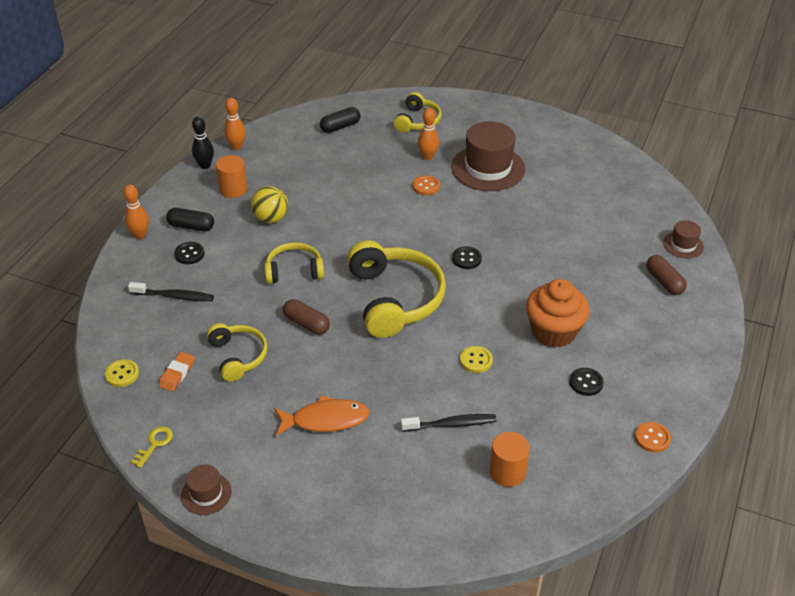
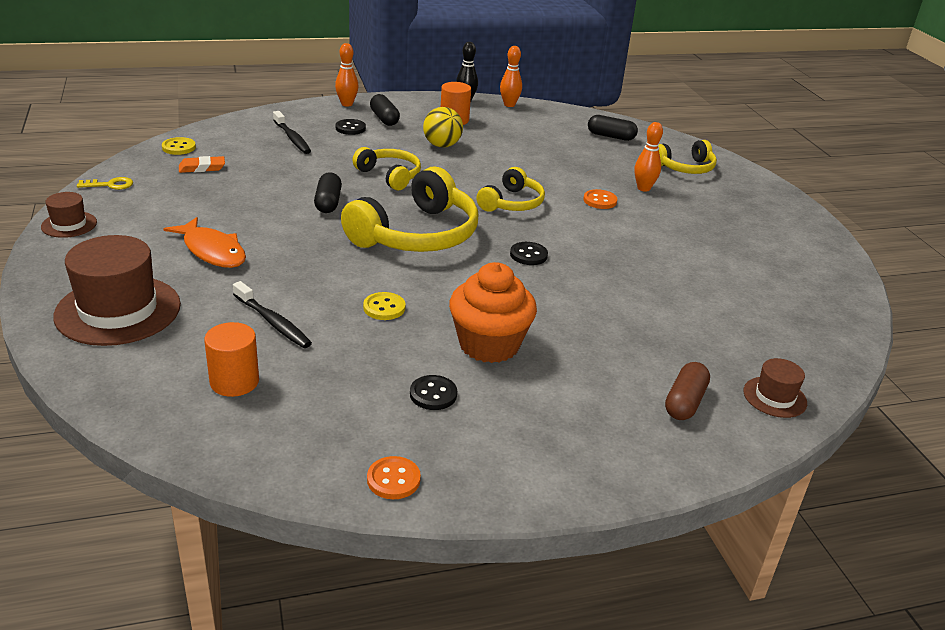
camera: 50 degrees right, 10 degrees down
yellow headphones [207,323,268,382] -> yellow headphones moved to [476,167,545,212]
brown capsule [283,299,330,335] -> black capsule [314,172,342,213]
brown hat [451,121,525,191] -> brown hat moved to [53,235,181,346]

